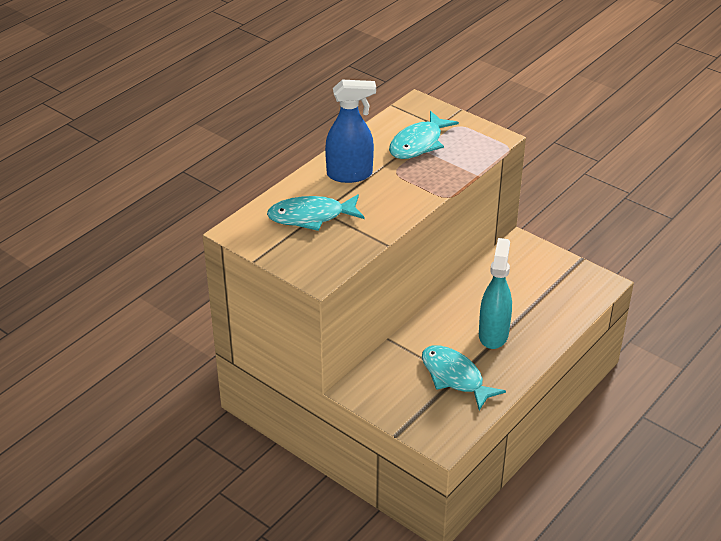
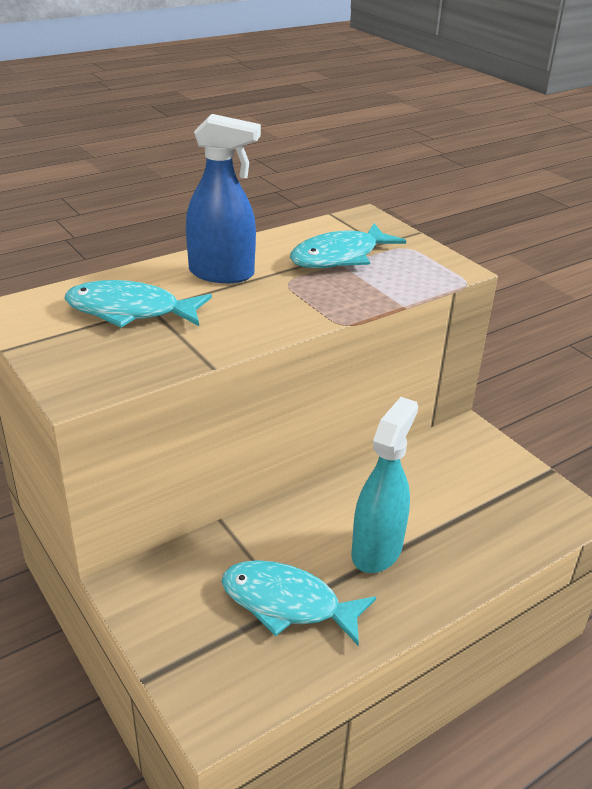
camera: 15 degrees right, 5 degrees down
turquoise fish [422,345,506,411] -> turquoise fish turned 45 degrees counterclockwise [221,560,376,646]

